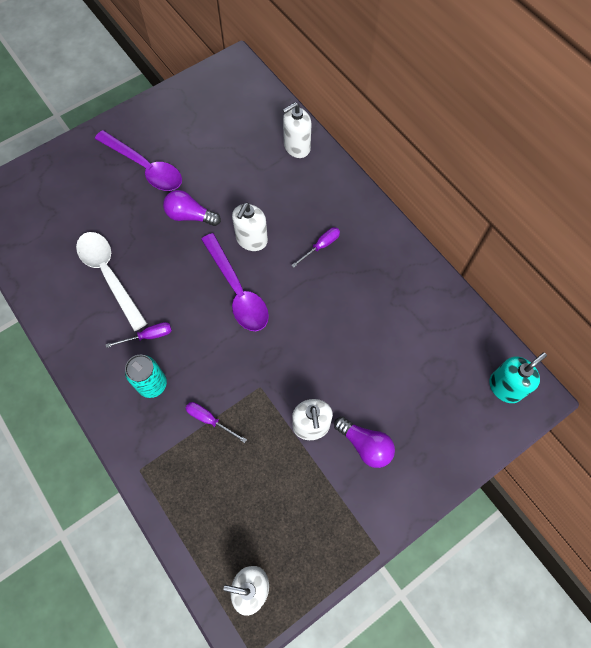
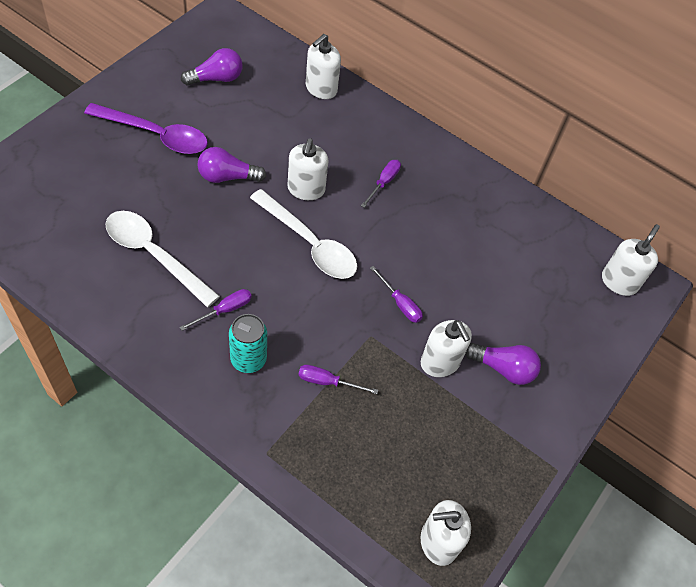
camera: 25 degrees left, 10 degrees down
purple spoon [201,233,269,331] -> white spoon [250,189,357,279]
turquoise soap dispenser [489,352,547,403] -> white soap dispenser [602,224,660,296]
none -> purple light bulb [181,48,243,86]
none -> purple screwdriver [370,266,423,323]

